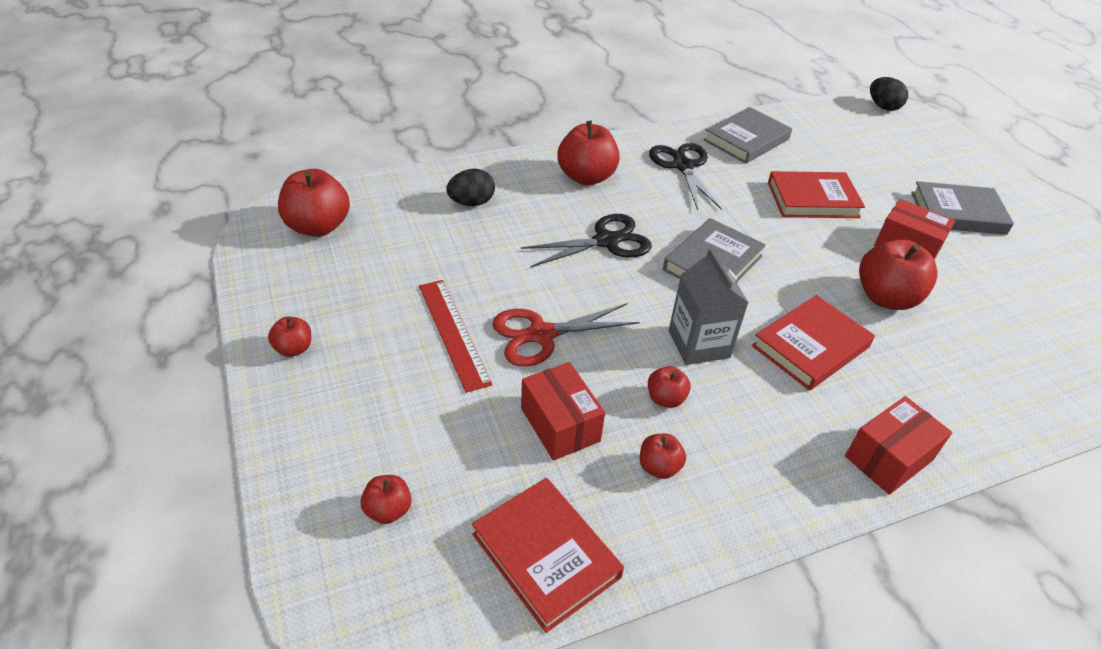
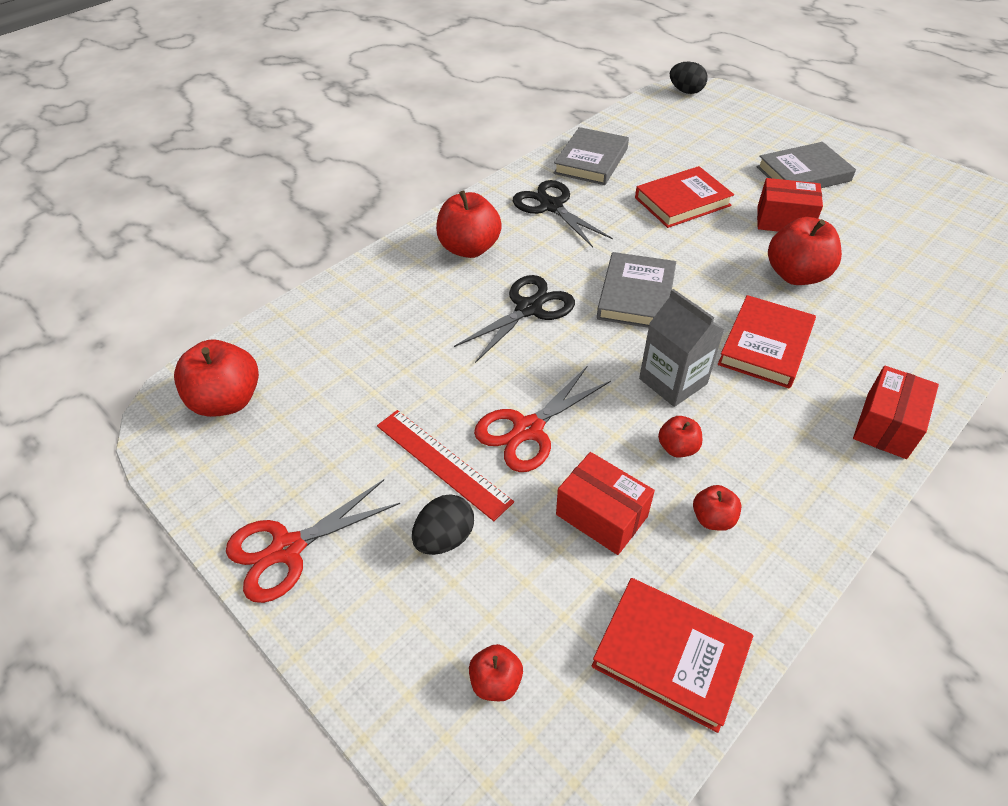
camera: 20 degrees left, 5 degrees up
red apple [268,317,311,357] -> red scissors [226,479,400,603]
black egg [446,169,495,206] -> black egg moved to [412,494,474,555]

